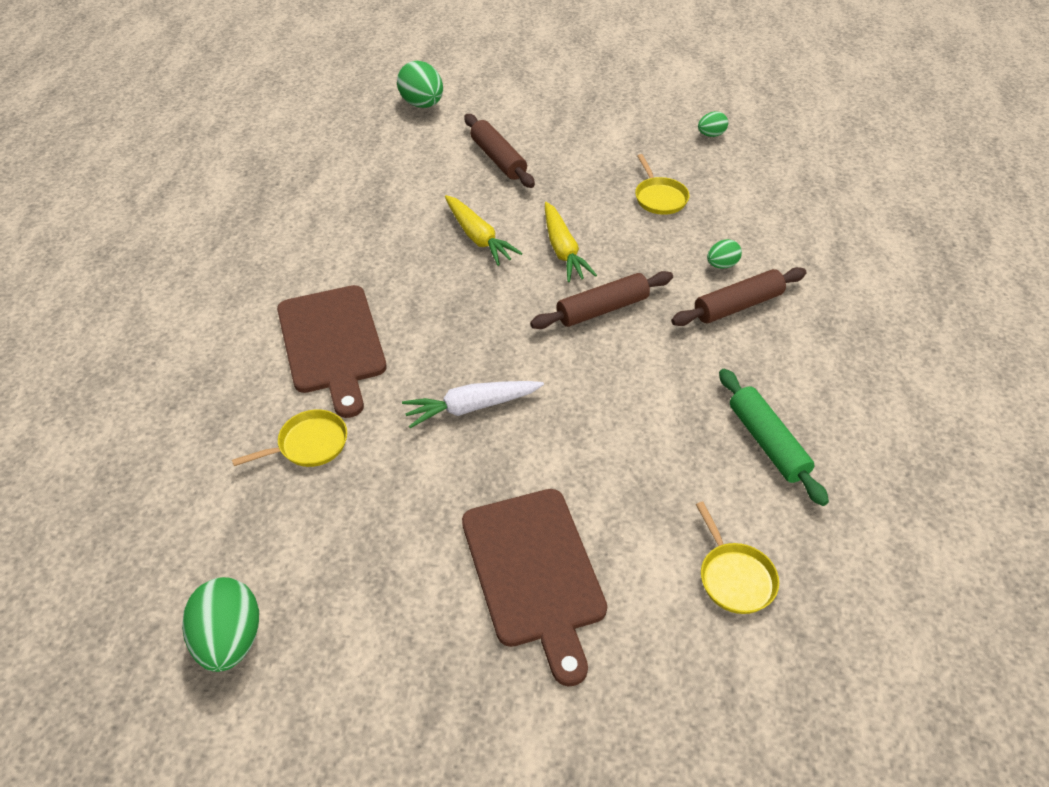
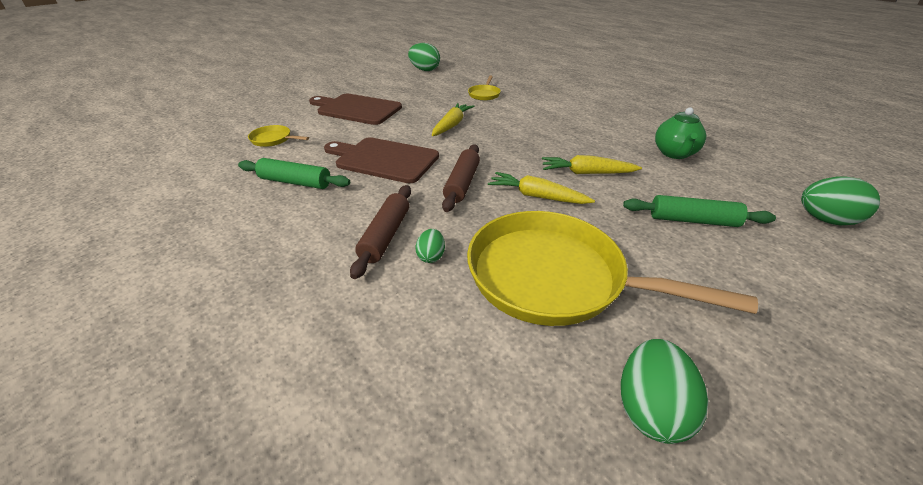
camera: 130 degrees right, 10 degrees down
brown cutting board [277,285,387,418] -> brown cutting board moved to [324,137,439,183]
white carrot [402,381,544,428] -> yellow carrot [432,103,474,136]
brown rolling pin [464,114,535,188] -> green rolling pin [623,195,776,227]
yellow pan [635,154,689,215] -> yellow pan [467,211,758,326], size x2.47
green egg [698,111,728,137] -> green egg [621,339,708,444], size x1.82
none -> green teapot [655,107,706,159]

